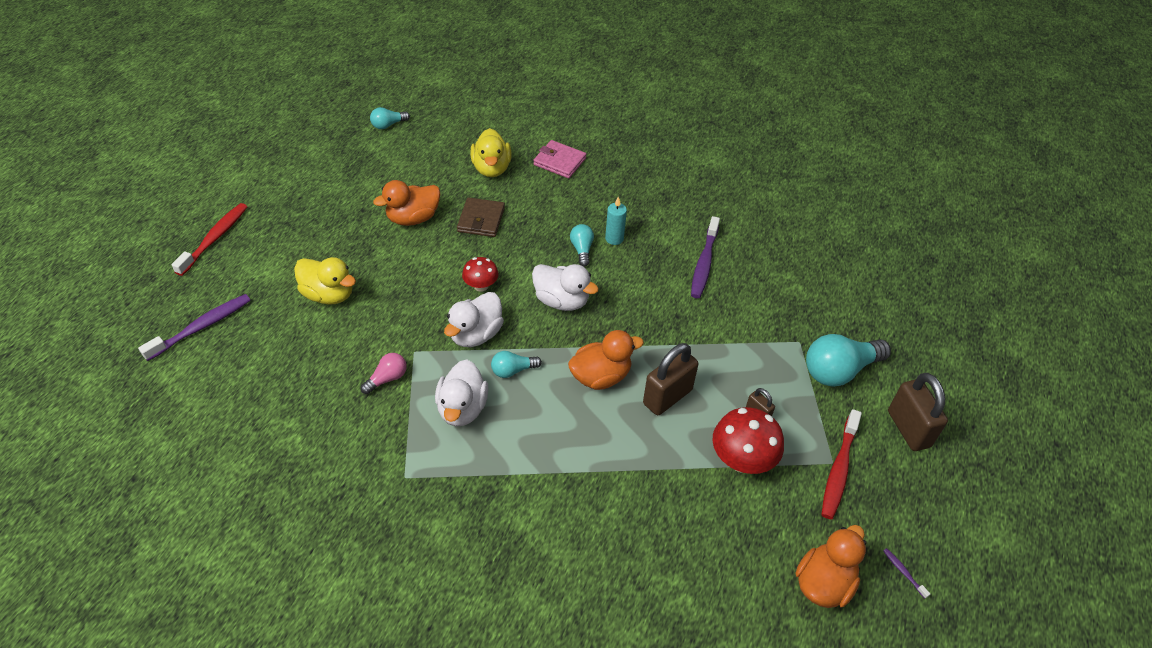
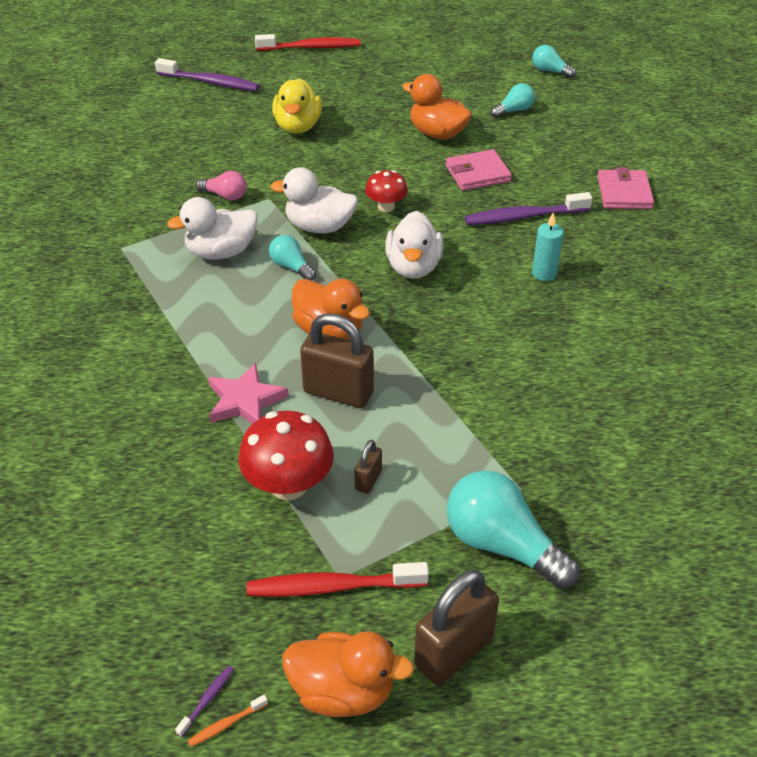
camera: 65 degrees right, 5 degrees down
brown wallet [457,197,505,237] -> pink wallet [446,149,512,191]
yellow duck [470,128,512,177] -> none
turquoise light bulb [570,224,594,267] -> turquoise light bulb moved to [491,83,535,118]
purple toothbrush [691,216,720,298] -> purple toothbrush moved to [465,192,592,225]
orange duck [795,525,866,608] -> orange duck moved to [283,631,414,717]
none -> orange toothbrush [188,695,268,747]
none -> pink star [208,362,289,424]

